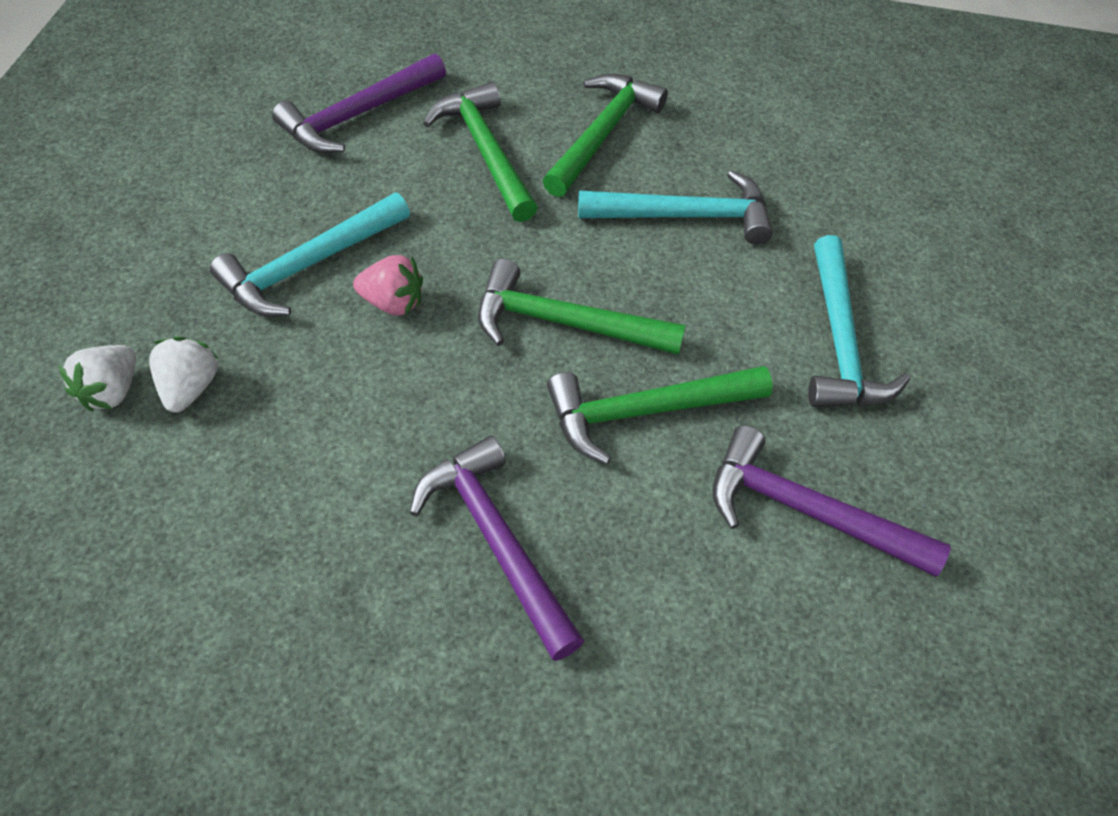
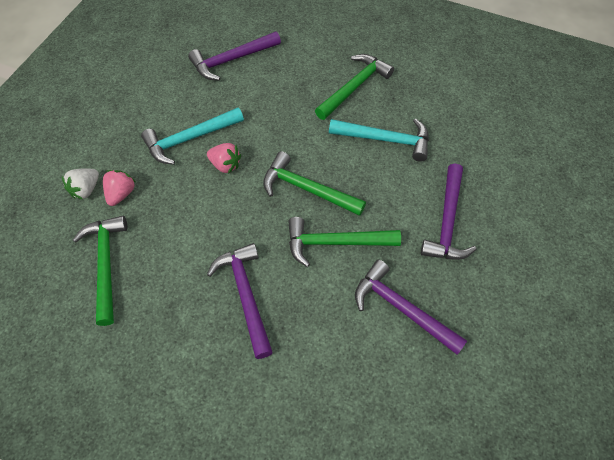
camera: 15 degrees right, 5 degrees up
white strawberry [149,337,219,413] -> pink strawberry [103,170,136,206]
green hammer [423,82,538,222] -> green hammer moved to [73,216,127,326]
turquoise hammer [808,235,910,407] -> purple hammer [421,164,476,260]

